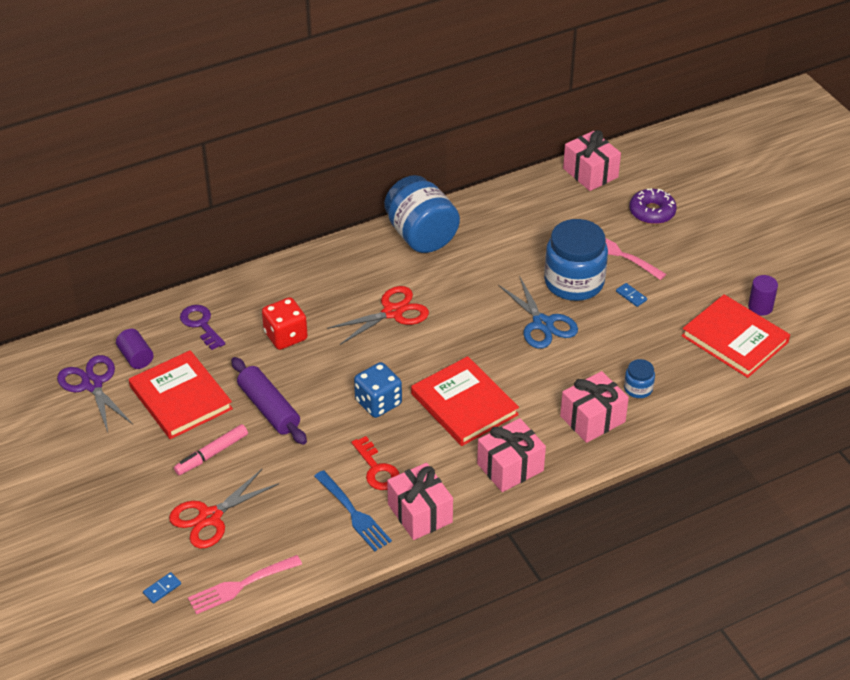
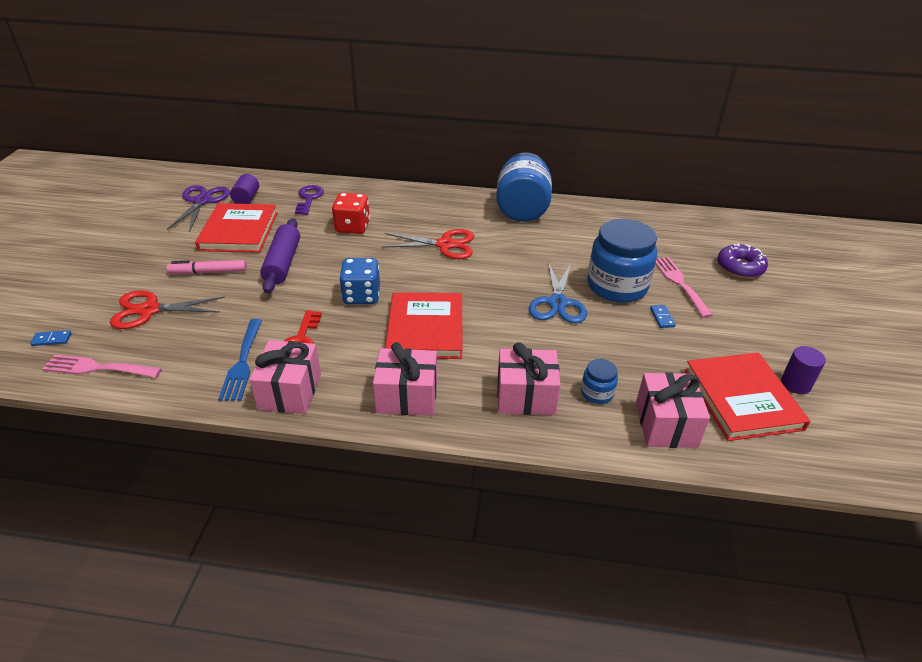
camera: 35 degrees right, 5 degrees down
pink gift [563,130,621,191] -> pink gift moved to [636,372,710,448]

